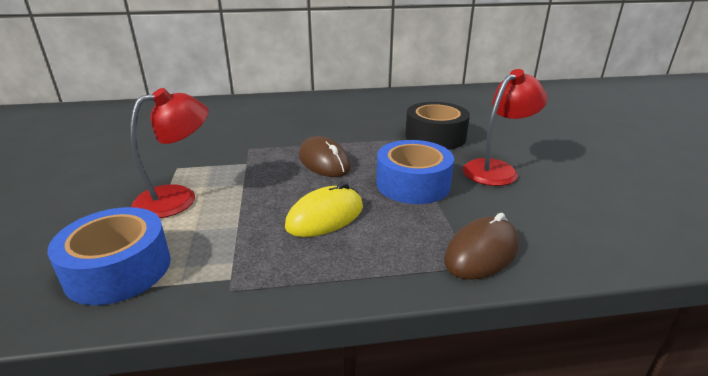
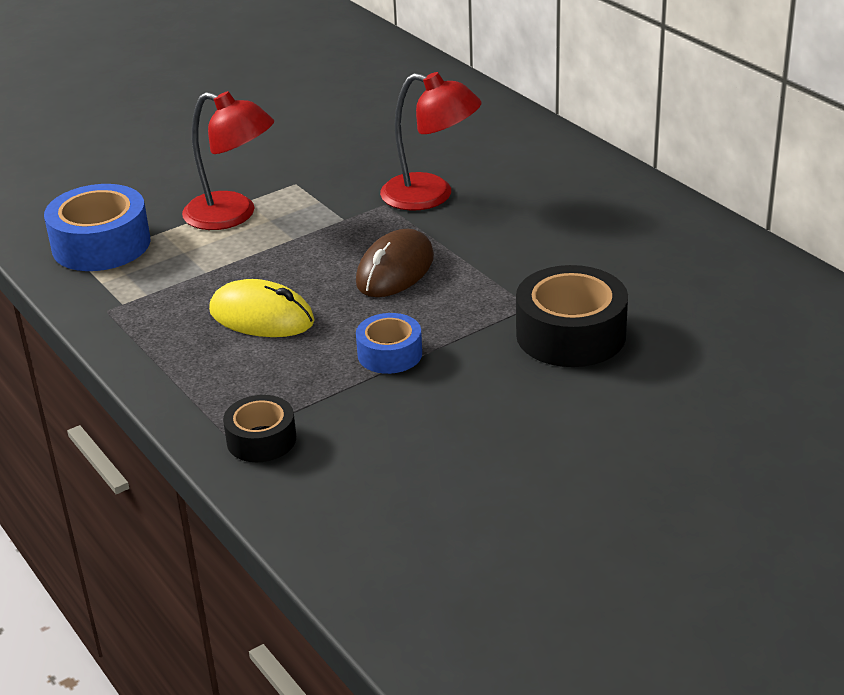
camera: 65 degrees right, 5 degrees up
blue tape [376,140,454,204] -> blue tape [356,313,422,374], size x0.59
brown mouse [444,213,519,280] -> black tape [223,395,296,462]
red lamp [463,69,547,186] -> red lamp moved to [380,72,482,211]

